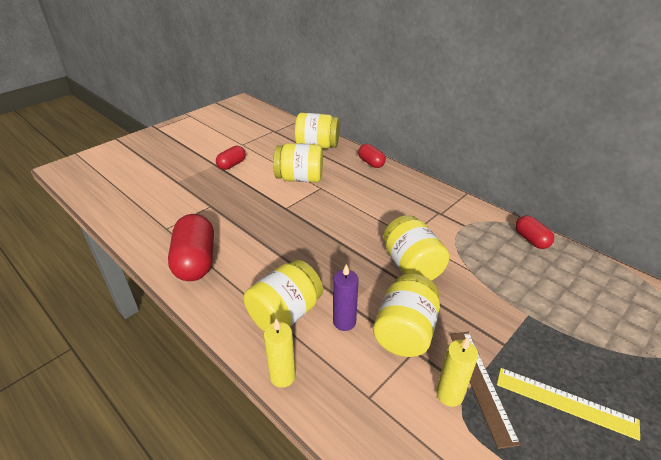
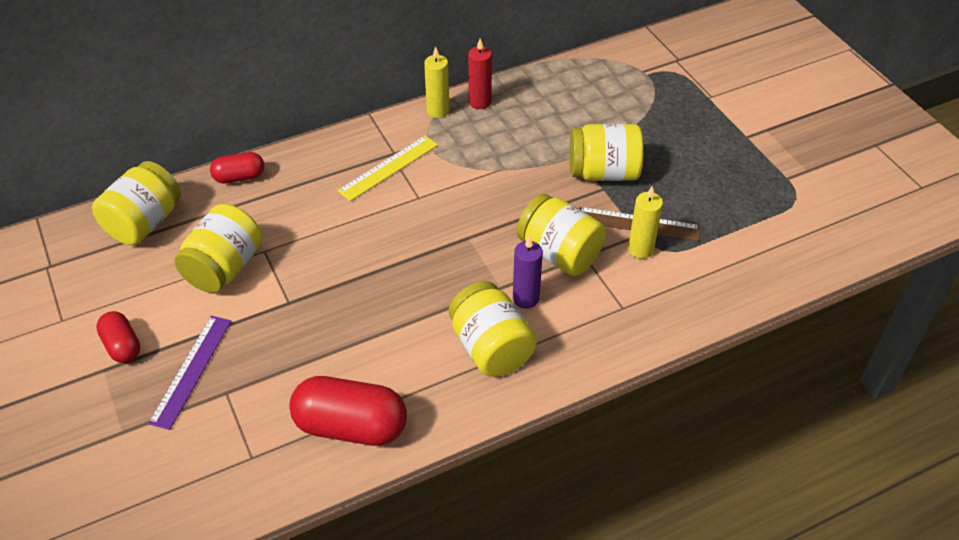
camera: 70 degrees left, 10 degrees up
yellow candle [264,319,296,388] -> yellow candle moved to [424,46,449,118]
yellow jar [383,215,449,281] -> yellow jar moved to [570,124,644,181]
yellow ruler [497,368,640,441] -> yellow ruler moved to [337,135,438,201]
red capsule [515,215,554,249] -> red candle [468,39,492,109]
none -> purple ruler [148,316,231,430]

